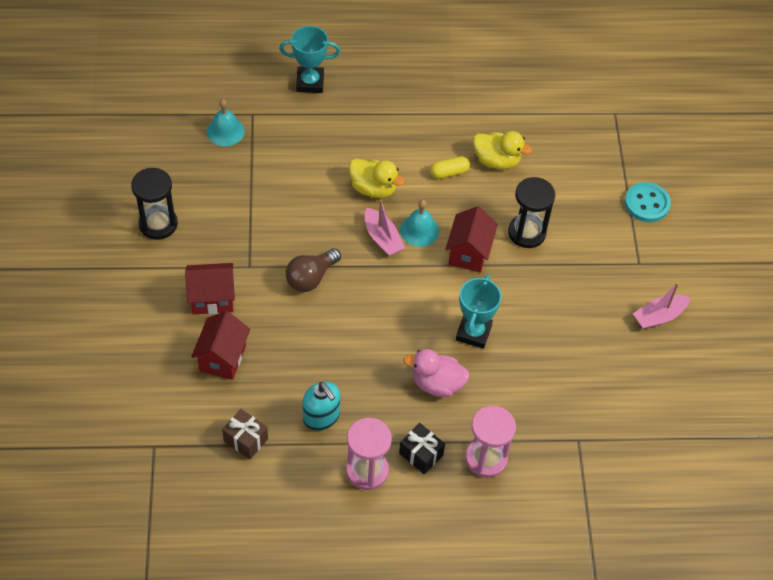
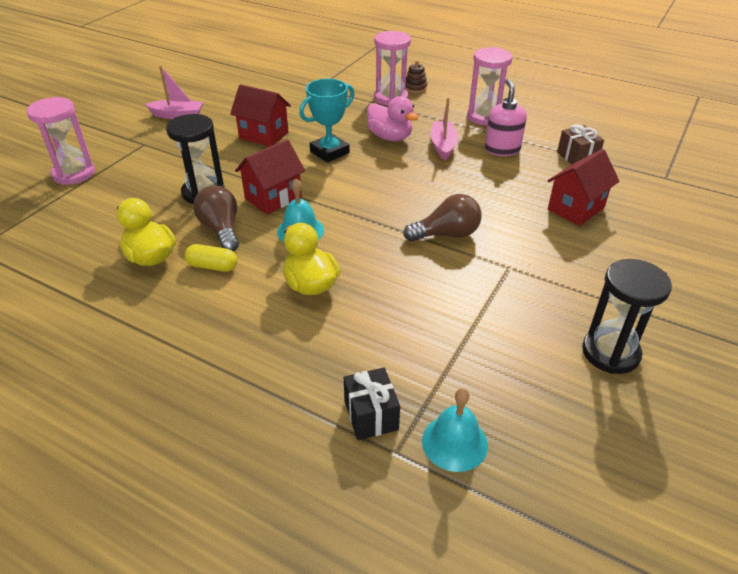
camera: 145 degrees left, 15 degrees down
red house [185,263,235,315] -> red house moved to [230,84,291,147]
turquoise trophy [279,26,340,93] -> none
turquoise soap dispenser [303,382,340,431] -> pink soap dispenser [485,79,527,156]
pink boat [365,200,405,256] -> pink boat moved to [431,97,458,160]
black gift [399,423,445,474] -> black gift moved to [344,368,400,440]
turquoise button [625,182,671,222] -> pink hourglass [27,97,95,185]
none -> brown light bulb [193,185,239,252]
none -> brown stacking toy [406,60,427,93]

